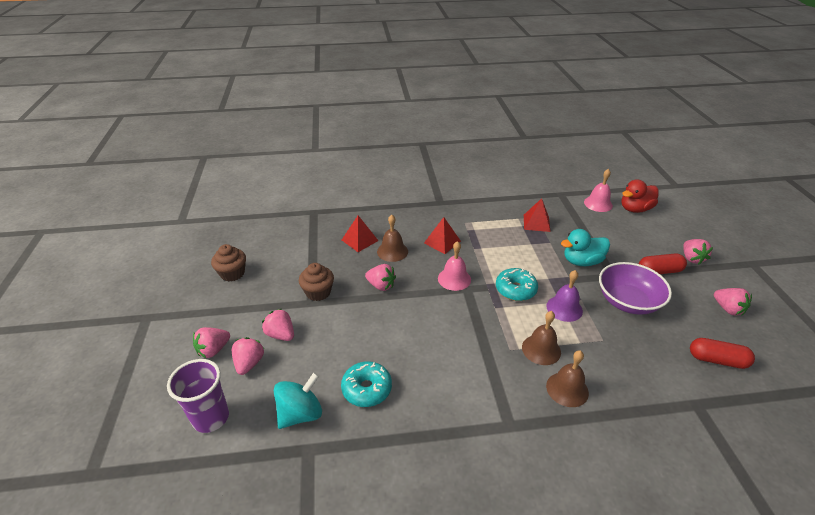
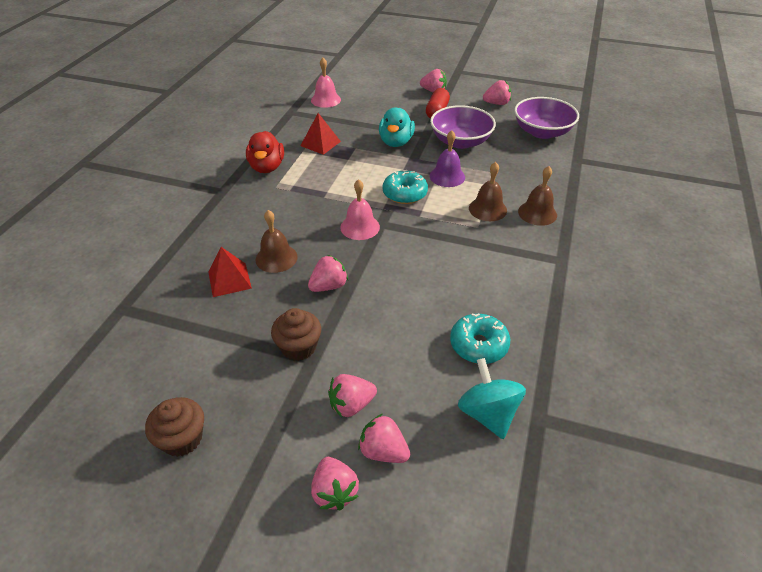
camera: 65 degrees left, 5 degrees up
purple cup [167,359,229,433] -> none
red pyramid [424,217,461,254] -> none
red duck [621,179,658,213] -> red duck moved to [246,131,284,173]
red capsule [690,338,755,369] -> purple bowl [514,97,579,139]

